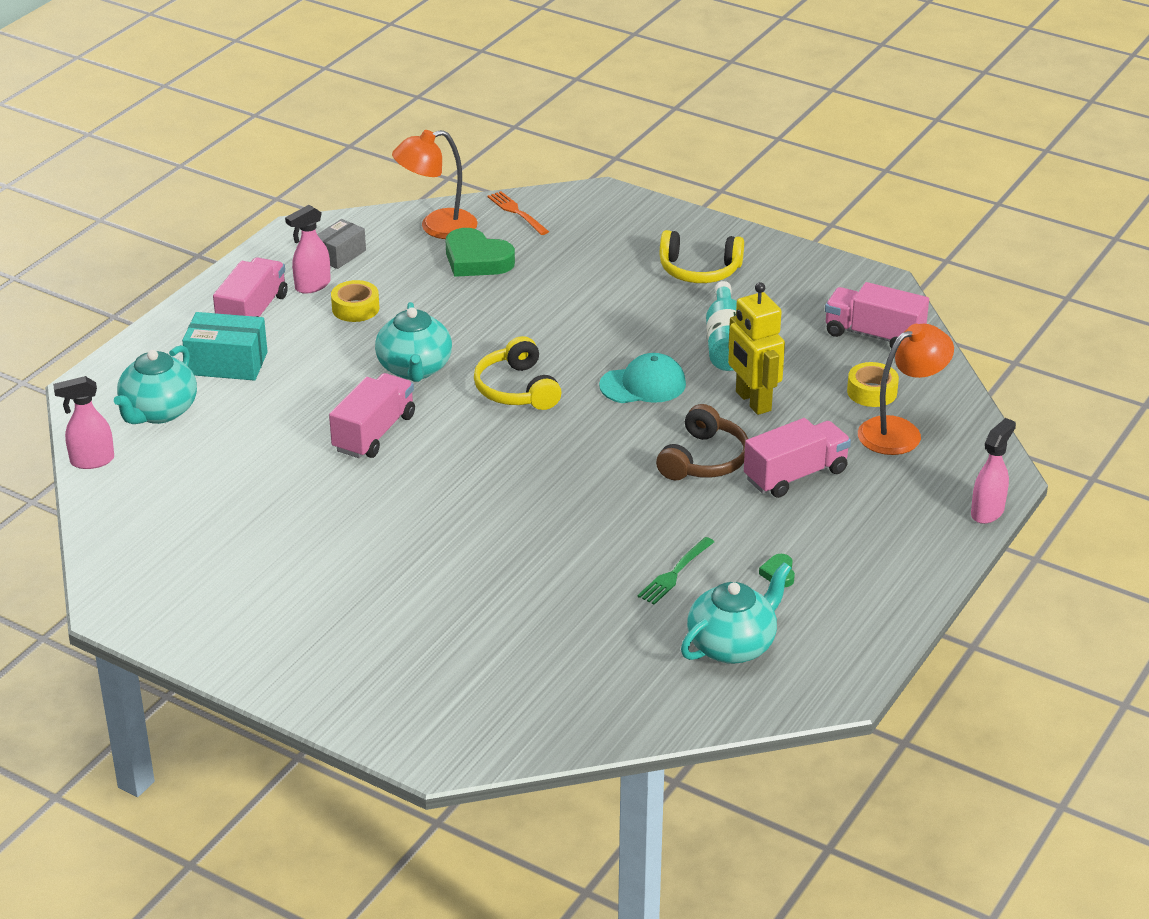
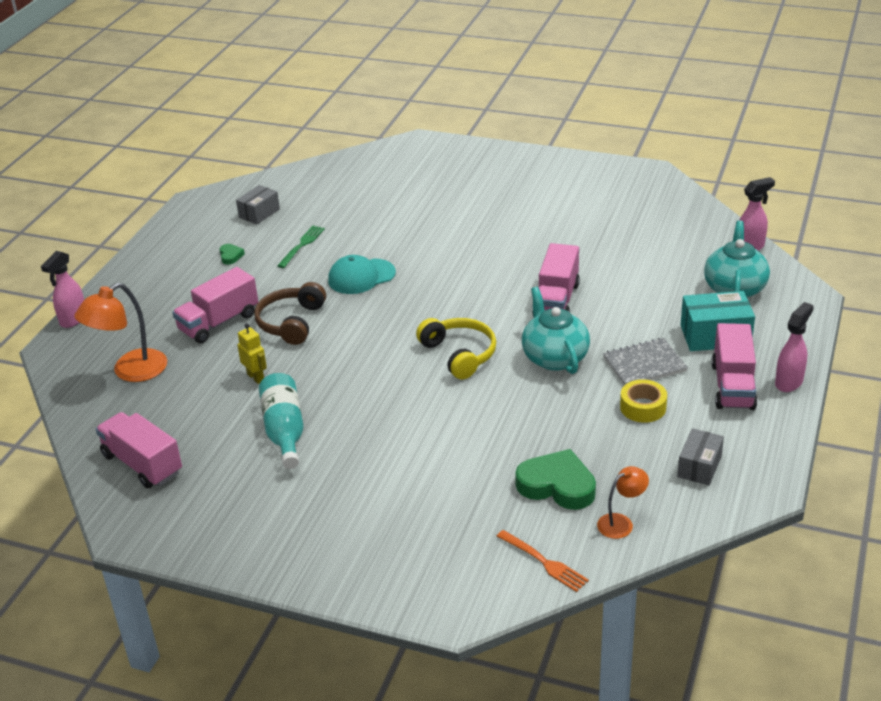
camera: 170 degrees right, 0 degrees up
pink spray bottle [285,205,331,294] -> pink spray bottle moved to [775,302,814,392]
orange lamp [392,130,478,239] -> orange lamp [597,466,649,539], size x0.56
turquoise cap [599,353,686,403] -> turquoise cap moved to [328,255,396,294]
yellow headphones [660,230,744,283] -> none
turquoise teapot [681,562,791,664] -> grey box [236,185,280,224]
yellow robot [728,282,785,415] -> yellow robot [237,323,267,384], size x0.55
pink truck [825,282,929,349] -> pink truck turned 150 degrees counterclockwise [96,412,182,488]
yellow tape [847,362,899,407] -> none
none -> grey notebook [603,338,688,385]

